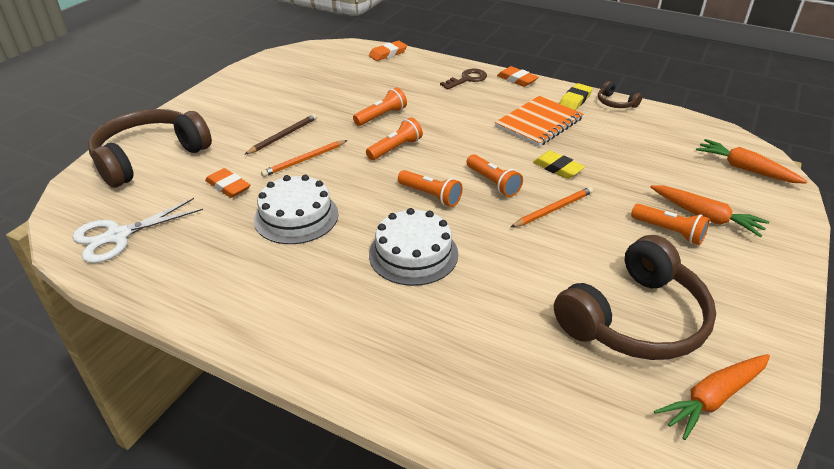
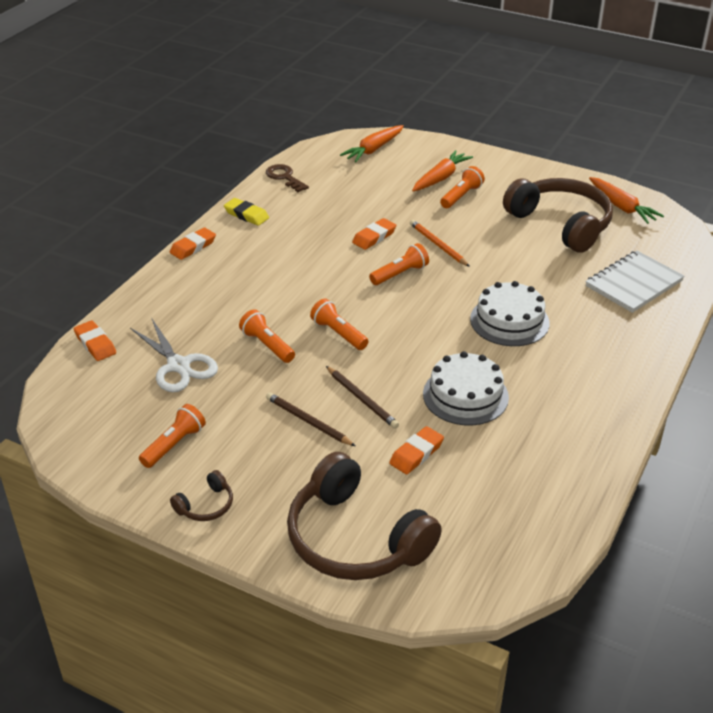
camera: 90 degrees left, 0 degrees up
white scissors [72,198,203,263] -> white scissors moved to [130,319,218,392]
orange pencil [261,140,347,177] -> brown pencil [326,366,399,429]
orange flashlight [398,170,463,207] -> orange flashlight moved to [139,404,206,468]
brown key [440,69,487,90] -> brown key moved to [266,164,309,192]
orange notebook [495,96,583,147] -> none
yellow eraser [533,151,585,179] -> orange eraser [352,218,396,250]
brown headphones [598,81,642,108] -> brown headphones moved to [170,470,233,521]
none -> white notebook [585,251,684,313]

